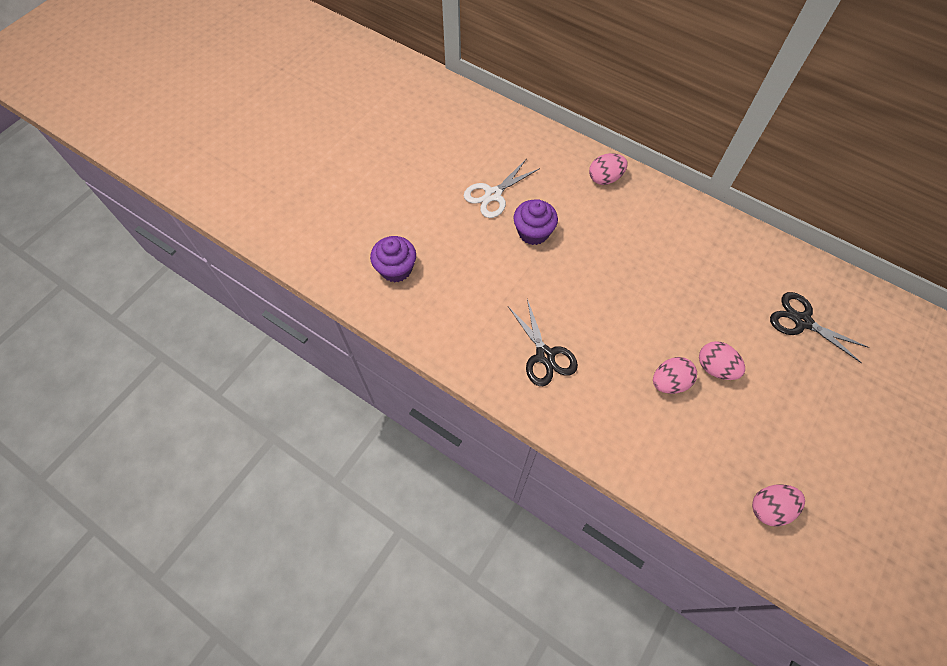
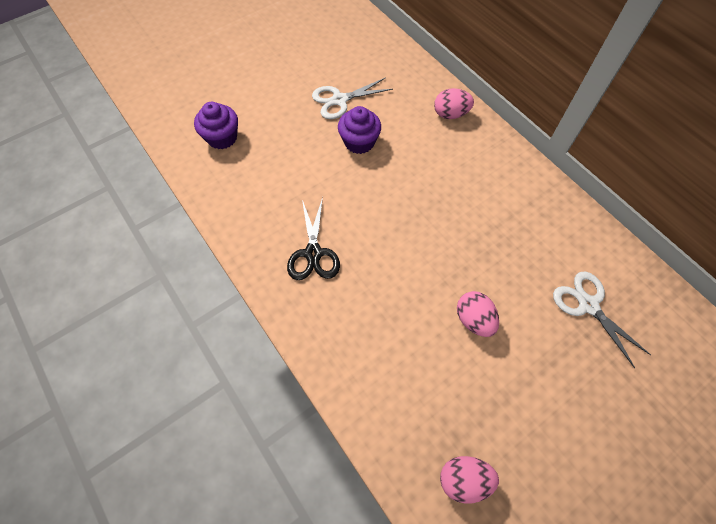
camera: 20 degrees right, 0 degrees up
pink egg [653,357,697,394] -> none
black scissors [770,292,869,363] -> white scissors [553,272,651,368]

